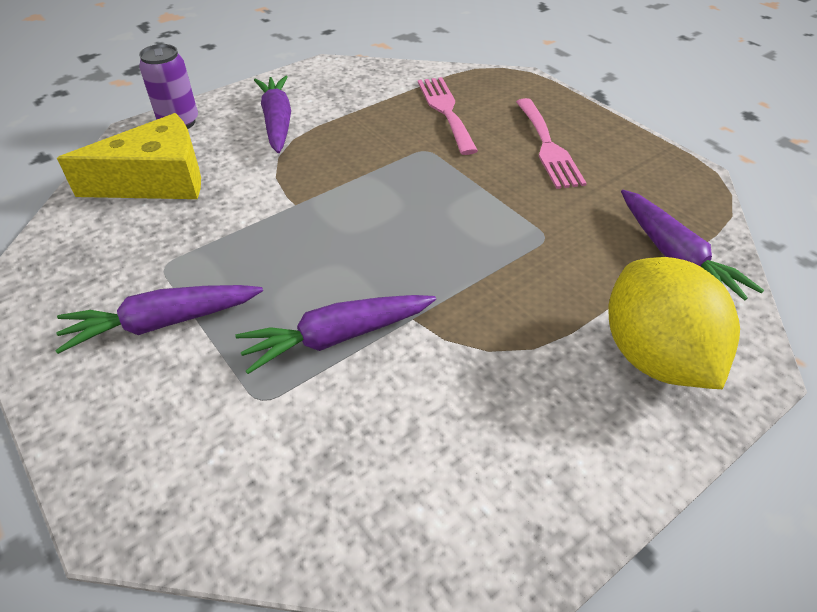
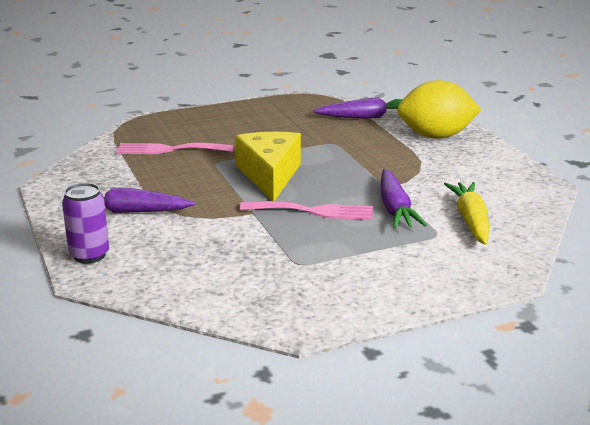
camera: 75 degrees left, 20 degrees down
purple carrot [55,285,263,354] -> none
yellow cheese [57,113,201,199] -> yellow cheese moved to [235,132,301,201]
pink fork [516,98,587,189] -> pink fork moved to [240,201,373,220]
none -> yellow carrot [444,182,489,245]

